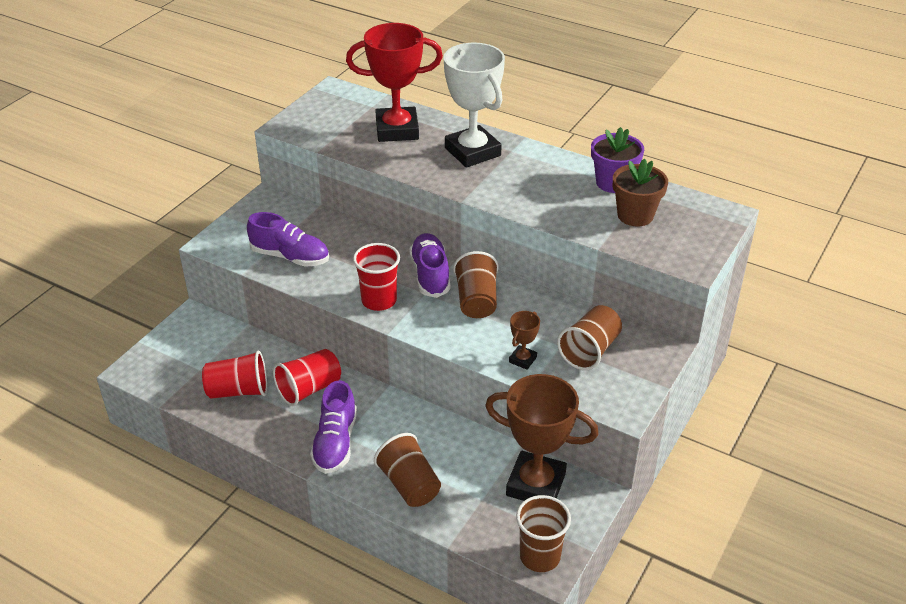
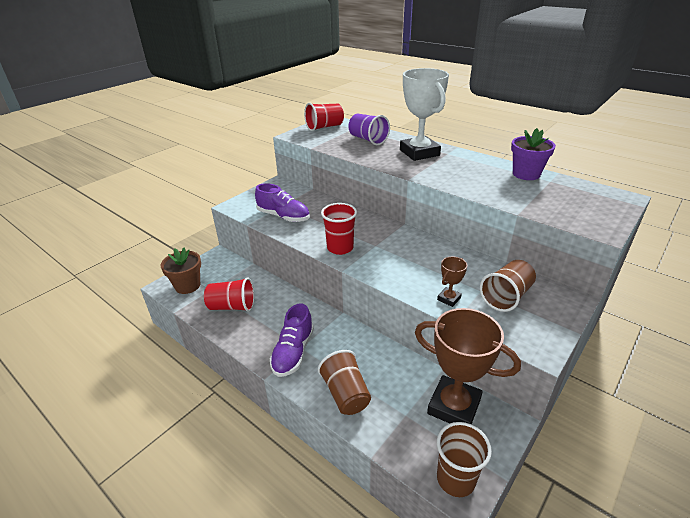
camera: 10 degrees right, 5 degrees down
red cup [273,349,341,406] -> red cup moved to [304,103,344,131]
red trophy [346,23,443,142] -> purple cup [348,114,390,145]
purple shoe [409,233,450,298] -> none
brown cup [453,251,499,318] -> none
brown flower pot [613,158,668,226] -> brown flower pot moved to [161,248,201,294]

